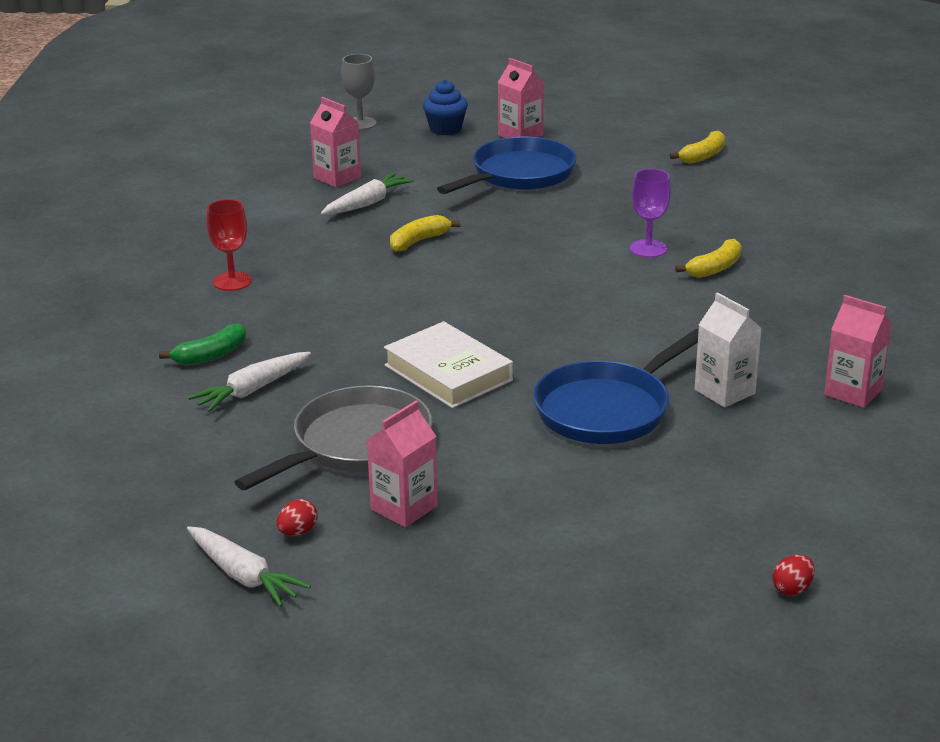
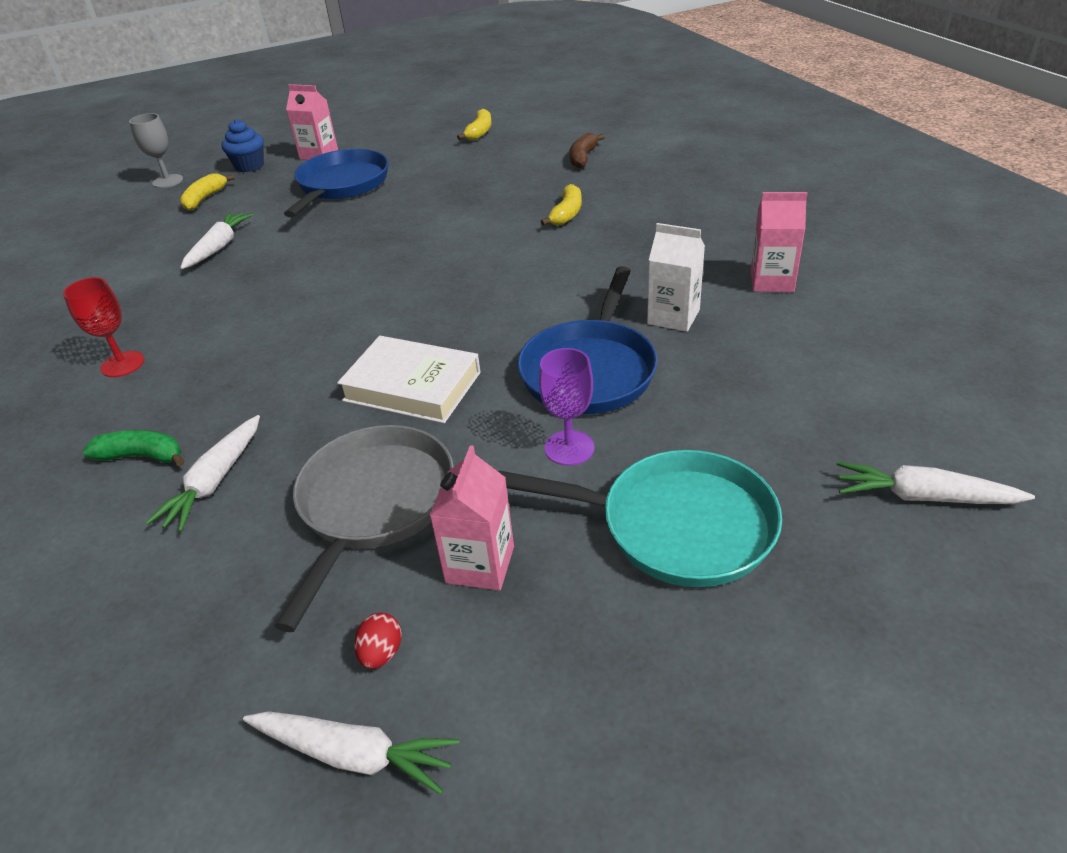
camera: 25 degrees left, 10 degrees up
green banana [159,323,246,365] -> green banana turned 105 degrees counterclockwise [83,430,185,466]
pink carton [310,97,361,188] -> none
yellow banana [390,215,460,252] -> yellow banana moved to [180,174,234,211]
purple goblet [630,169,671,258] -> purple goblet moved to [539,348,594,466]
red egg [772,555,815,596] -> white carrot [836,462,1035,504]
none -> turquoise pan [499,450,782,587]
none -> brown banana [570,133,605,168]

